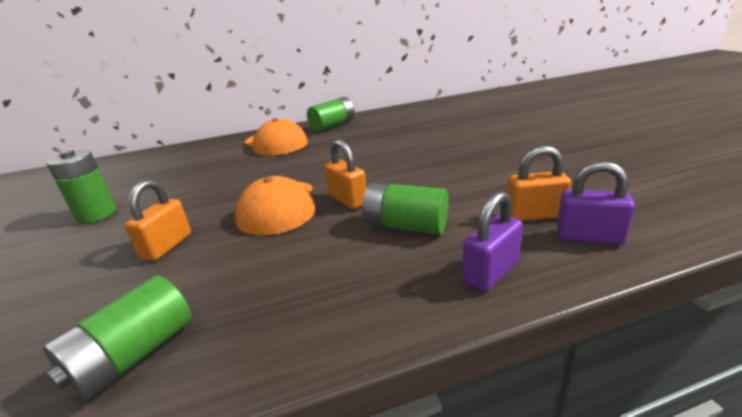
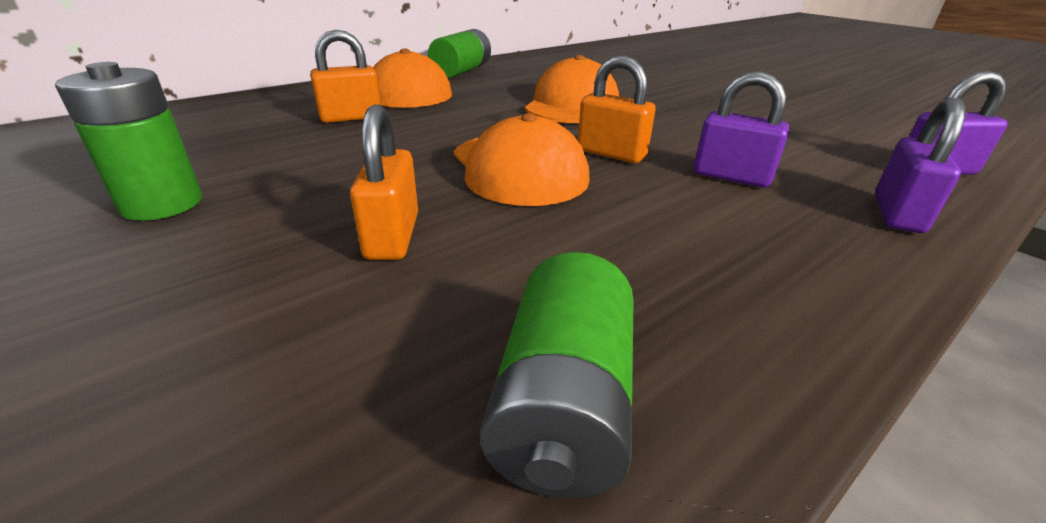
camera: 25 degrees left, 5 degrees up
green battery [362,182,449,235] -> purple padlock [694,71,789,187]
orange padlock [507,146,571,221] -> orange padlock moved to [310,30,381,123]
none -> orange cap [525,55,619,123]

